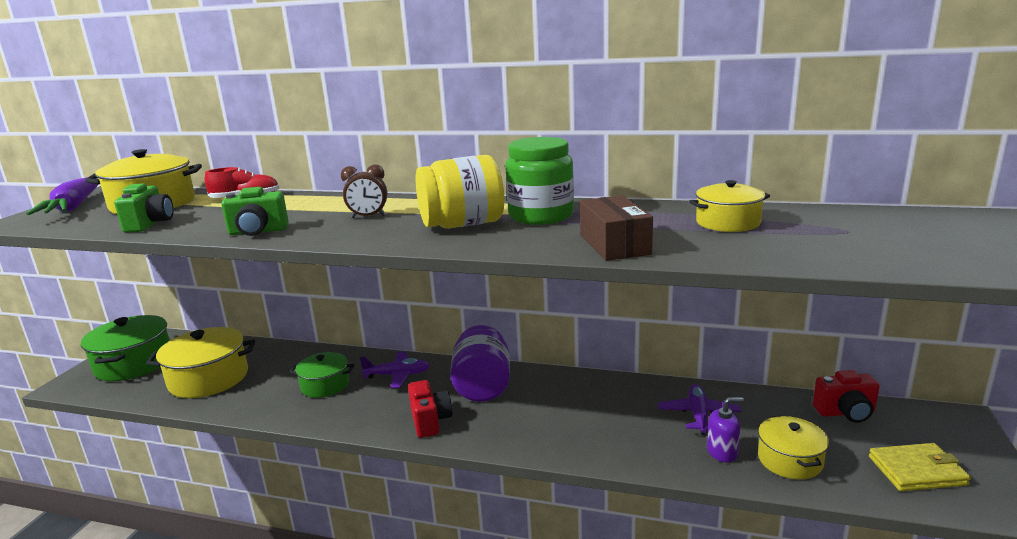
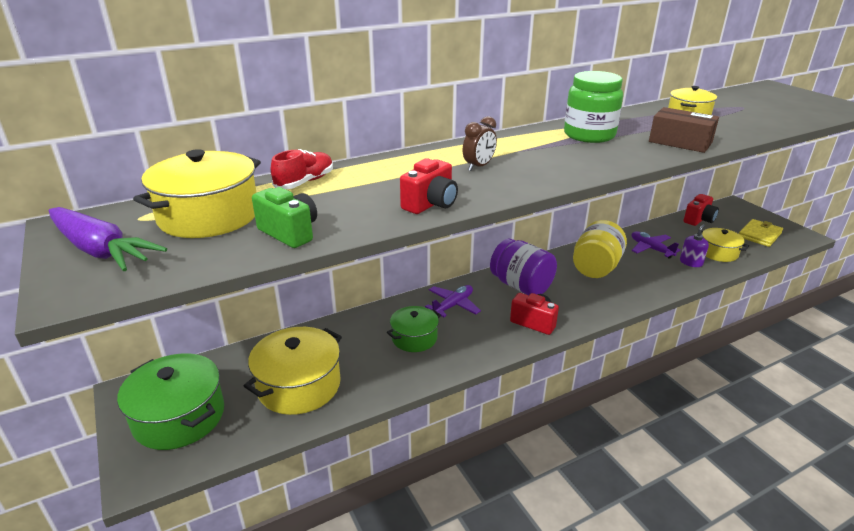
camera: 45 degrees left, 10 degrees up
green camera [221,187,289,236] -> red camera [400,158,458,214]
yellow jar [416,155,504,229] -> yellow jar moved to [573,220,627,278]

